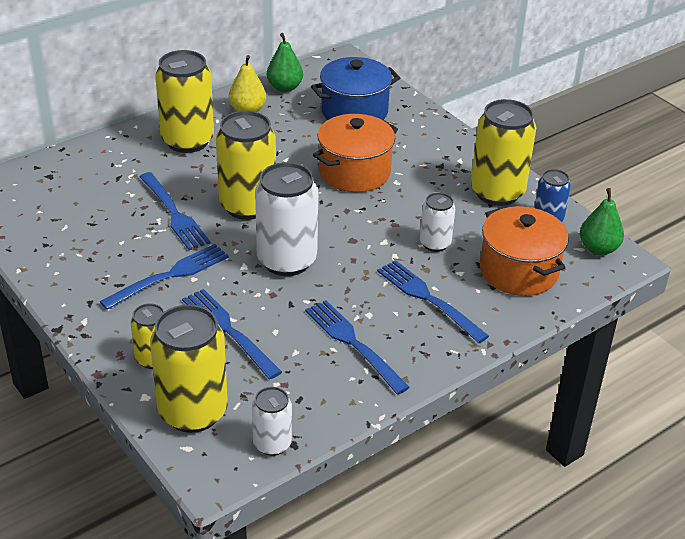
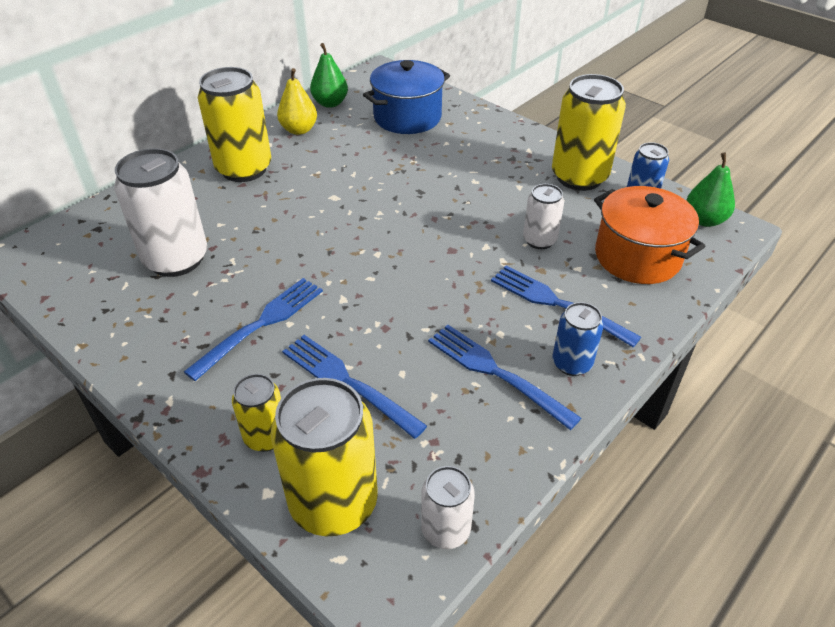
camera: 10 degrees left, 5 degrees up
blue fork [139,172,211,250] -> none
yellow can [216,111,276,220] -> none
white can [255,162,318,276] -> white can moved to [114,148,207,277]
orange pot [313,114,398,192] -> none
none -> blue can [552,302,604,376]

